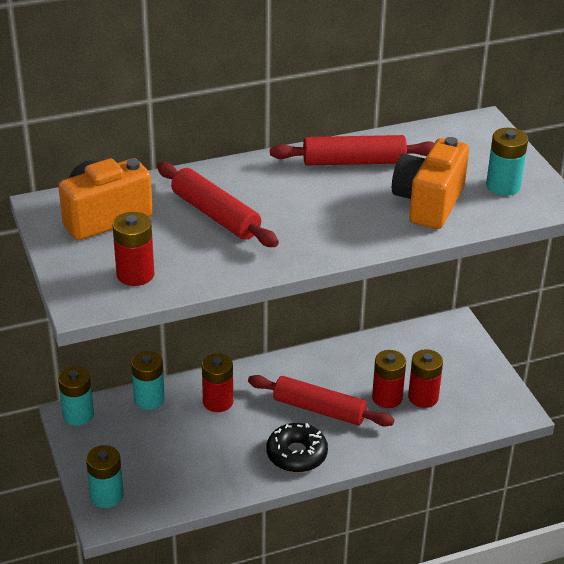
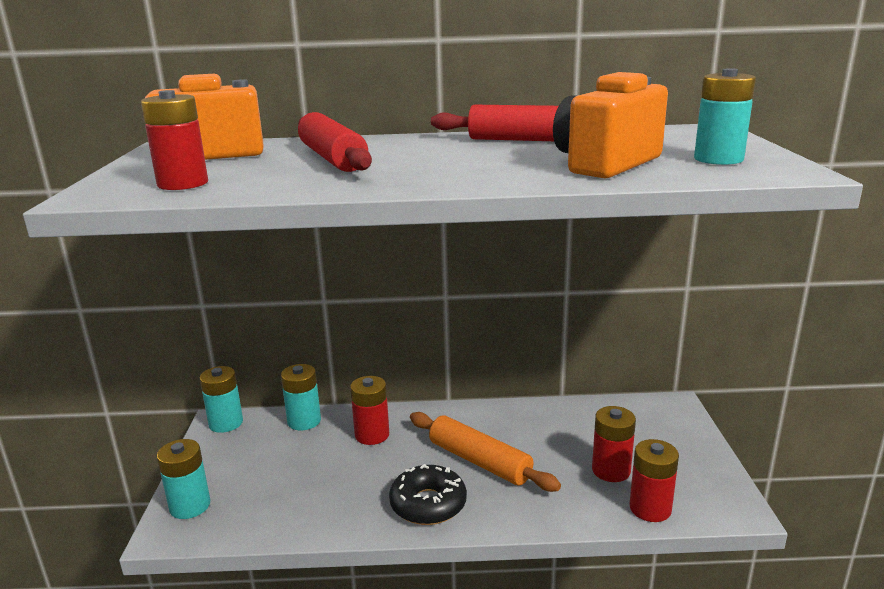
camera: 20 degrees right, 15 degrees down
red rolling pin [248,375,394,427] -> orange rolling pin [410,412,561,492]
red battery [372,350,406,408] -> red battery moved to [629,439,679,522]

